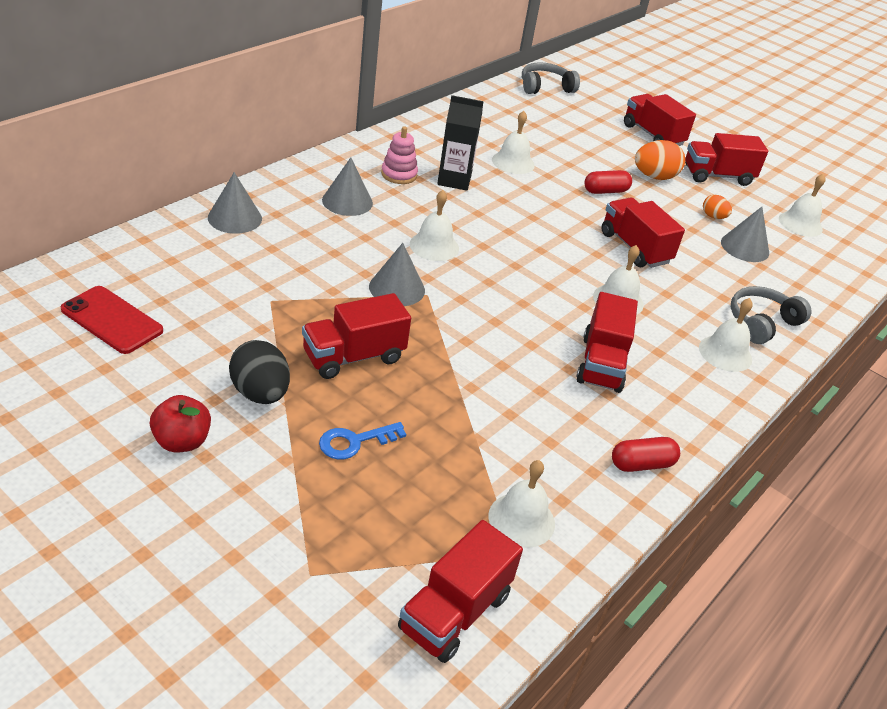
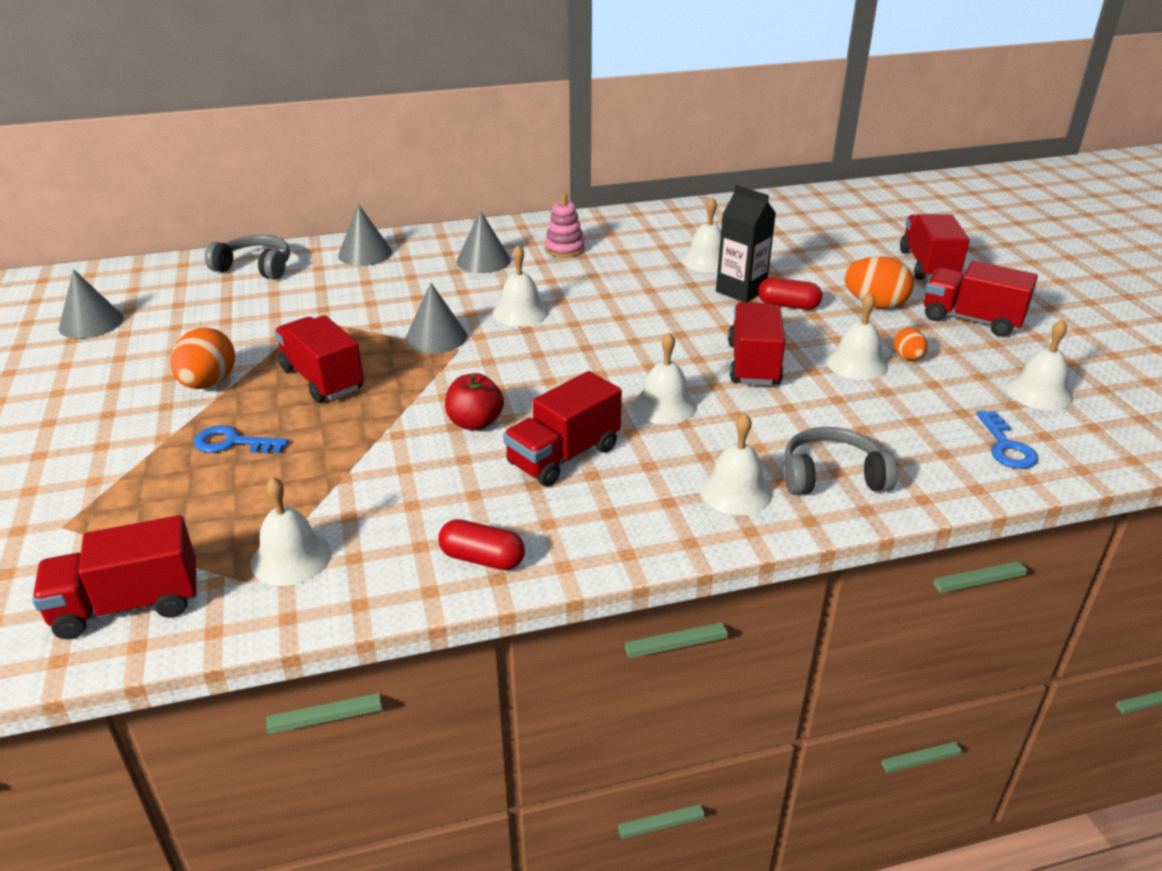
camera: 40 degrees right, 5 degrees down
red phone [61,286,163,354] -> none
red apple [150,395,211,452] -> red apple moved to [445,373,504,431]
black egg [229,340,290,404] -> orange egg [170,327,235,389]
red truck [302,293,411,379] -> red truck turned 45 degrees clockwise [274,315,364,403]
black carton [437,95,484,191] -> black carton moved to [716,185,776,302]
grey headphones [522,62,580,94] -> grey headphones moved to [205,235,290,279]
grey cone [721,207,769,262] -> grey cone moved to [59,269,123,339]
none -> white bell [826,292,888,380]
none -> blue key [976,411,1038,469]

